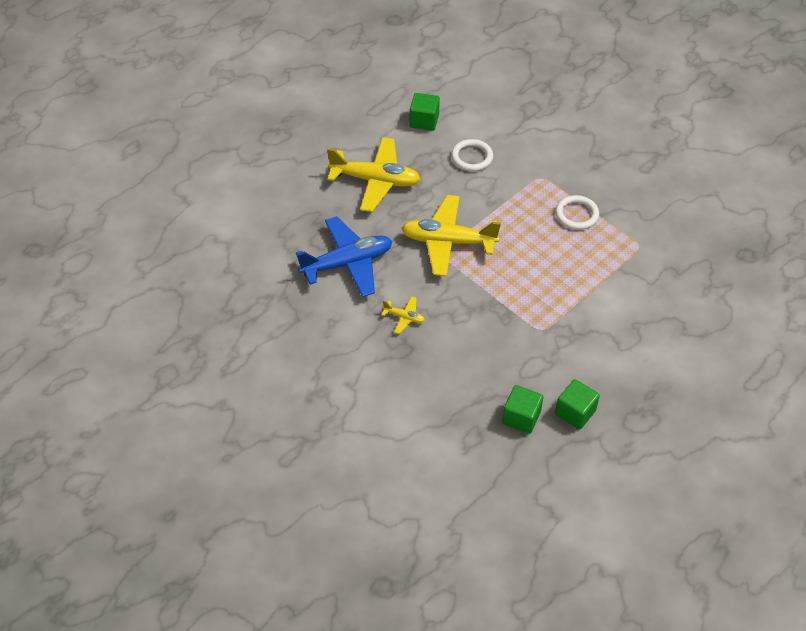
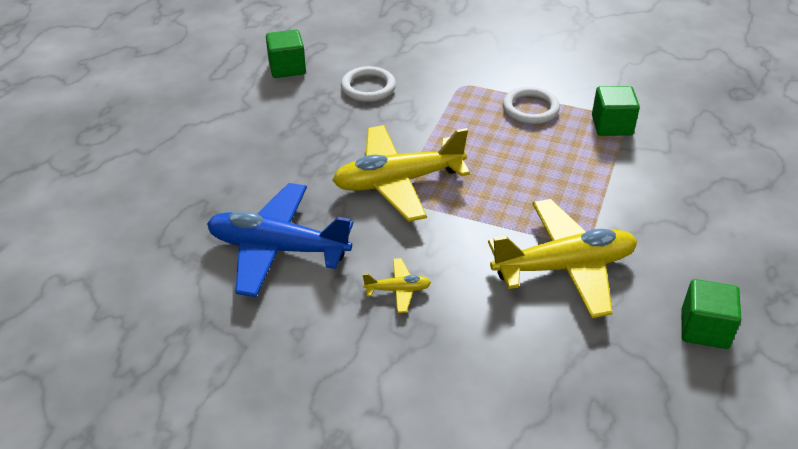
camera: 25 degrees left, 10 degrees down
blue plane [296,216,392,297] -> blue plane turned 120 degrees counterclockwise [207,183,353,297]
yellow plane [327,137,420,212] -> yellow plane moved to [488,199,637,318]
green cube [502,385,543,434] -> green cube moved to [592,86,640,136]

